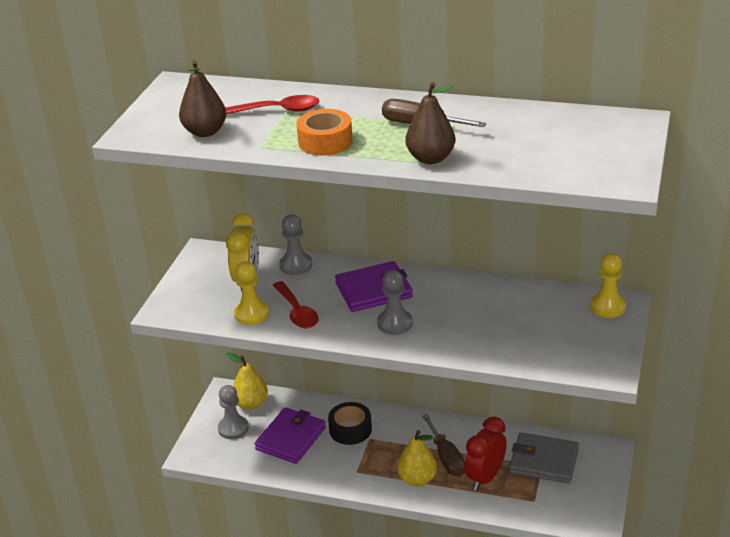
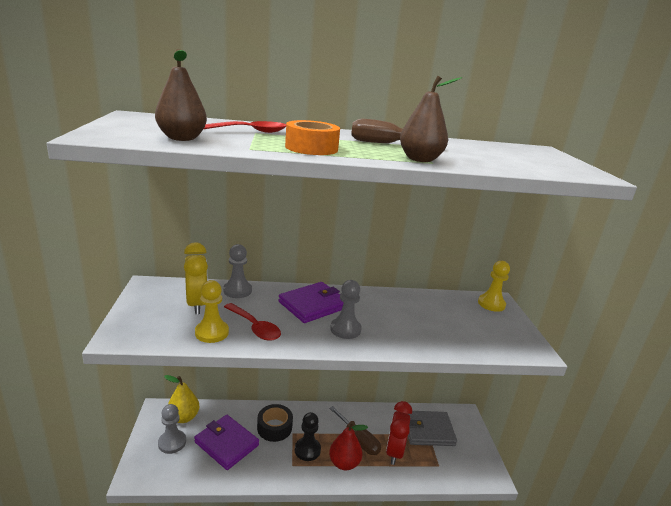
camera: 25 degrees left, 10 degrees down
purple wallet [254,407,326,464] -> purple wallet turned 60 degrees counterclockwise [194,415,259,470]
yellow pear [397,430,437,486] -> red pear [329,422,368,470]
none -> black pawn [295,412,321,461]

